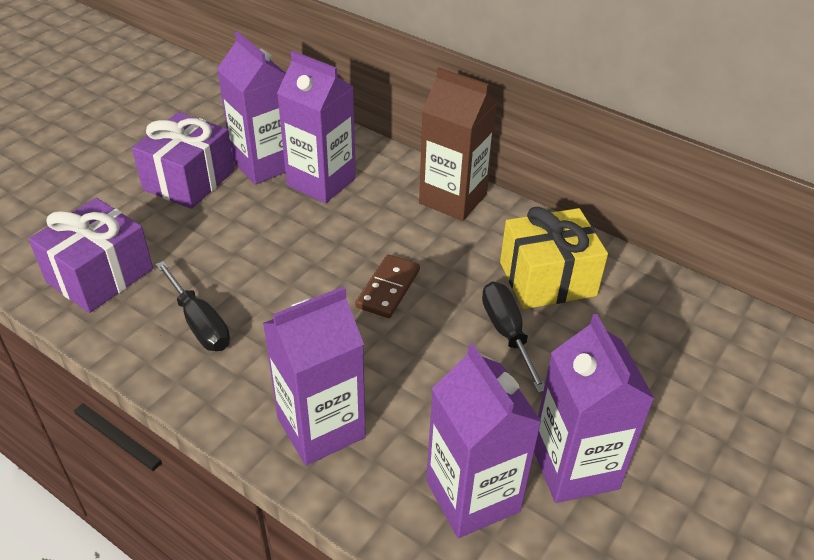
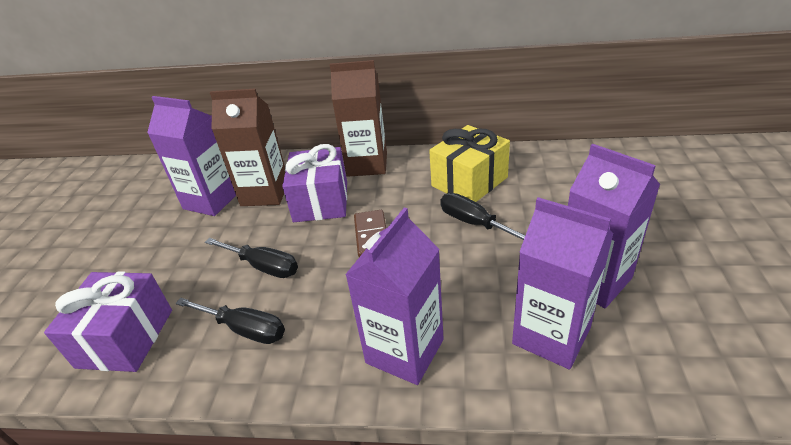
camera: 25 degrees left, 5 degrees down
purple gift [132,112,234,209] -> purple gift moved to [282,144,347,222]
purple carton [277,51,356,203] -> brown carton [210,89,285,206]
none -> black screwdriver [205,238,298,278]

